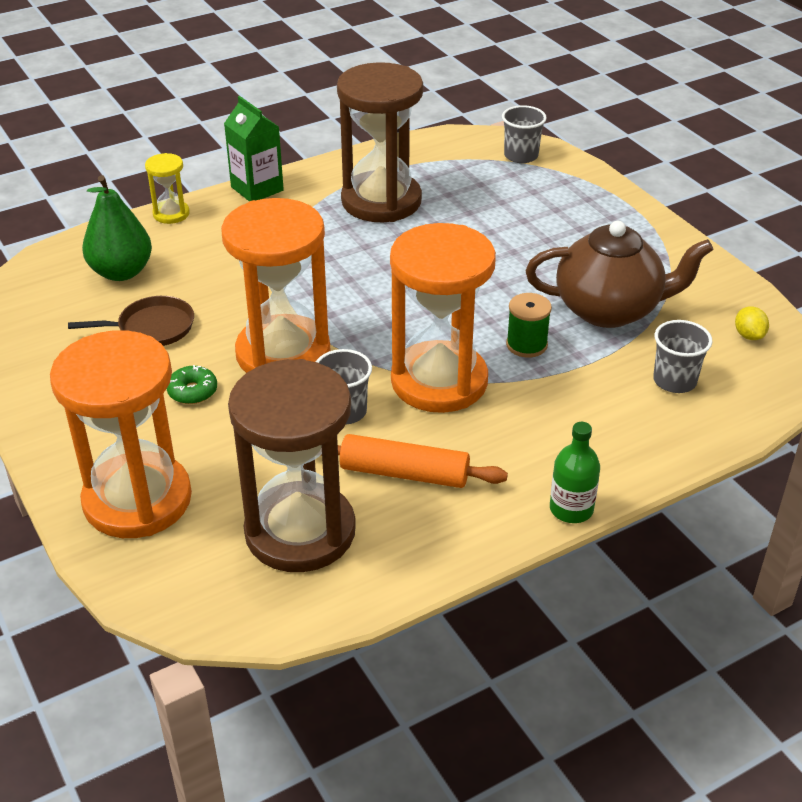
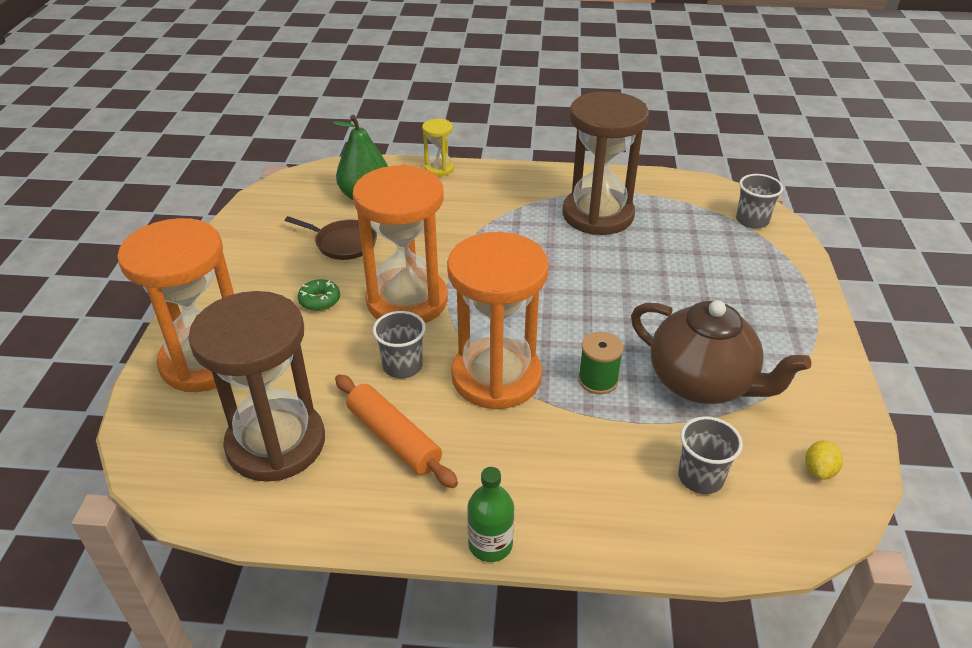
camera: 35 degrees right, 0 degrees up
green carton [224,96,284,201] -> none

